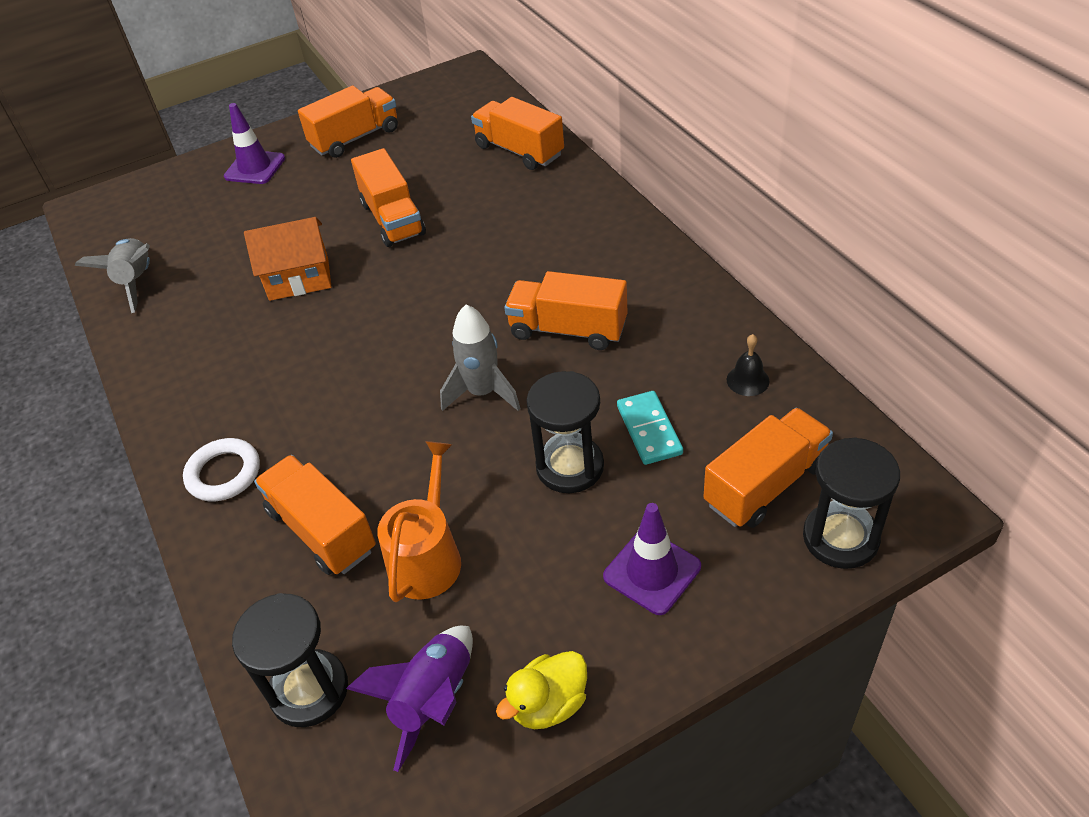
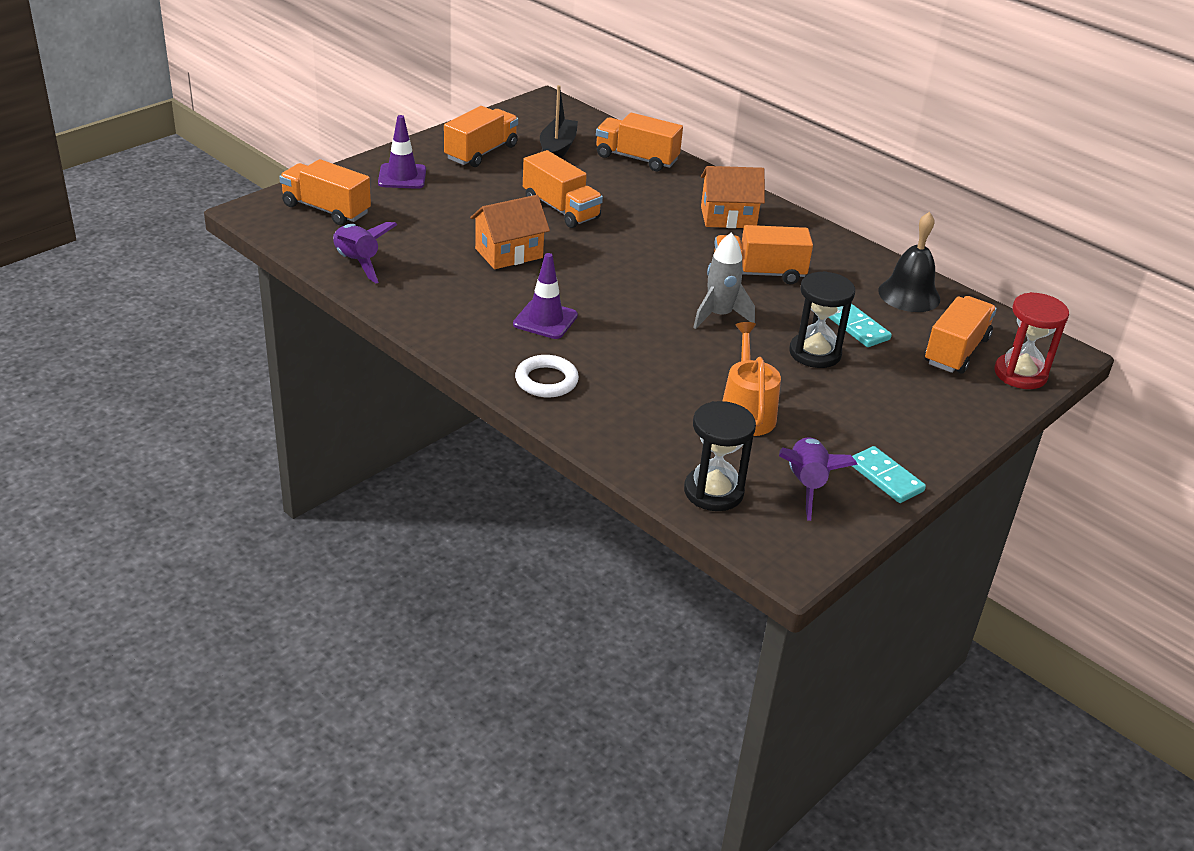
camera: 25 degrees left, 10 degrees down
grey rocket [75,238,150,313] -> purple rocket [333,222,397,283]
orange truck [254,455,376,575] -> orange truck moved to [279,159,371,225]
yellow duck [496,651,587,729] -> turquoise domino [852,446,926,503]
purple traffic cone [603,503,701,615] -> purple traffic cone moved to [513,253,578,339]
black bell [727,334,769,396] -> black bell [878,212,940,312], size x1.93
black hourglass [803,437,900,569] -> red hourglass [995,292,1069,389]
none -> black boat [540,85,578,158]
none -> orange house [701,166,765,228]

